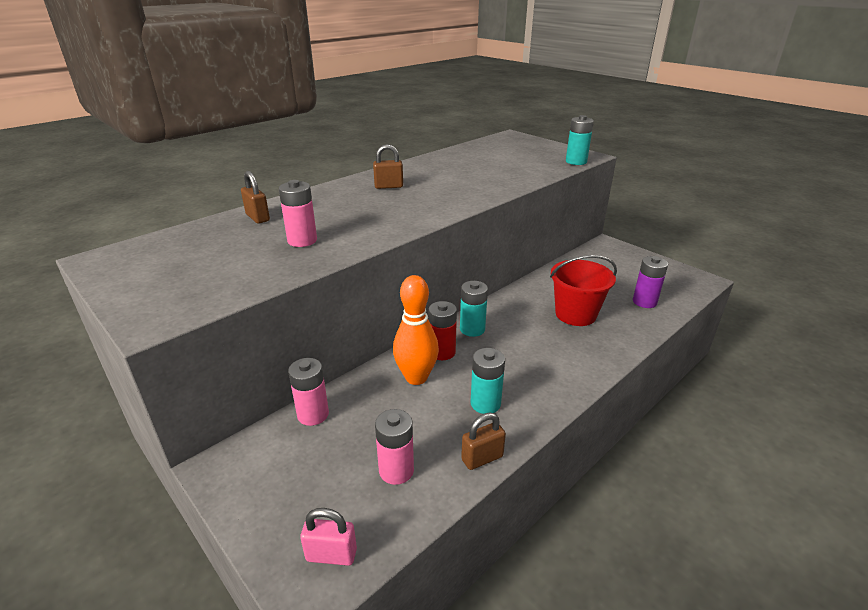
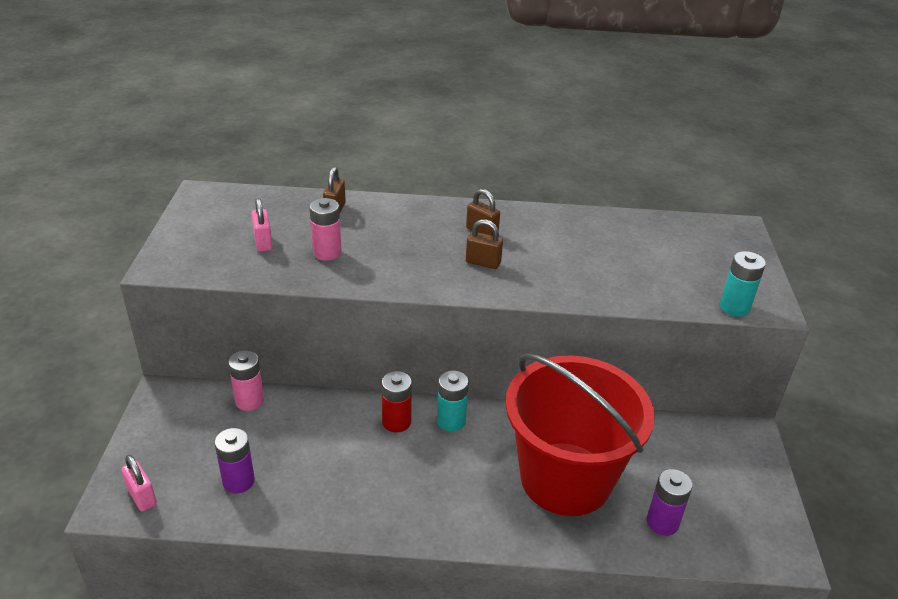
camera: 45 degrees right, 5 degrees up
pink battery [375,409,414,485] -> purple battery [214,428,255,493]
orange bowling pin [393,275,439,385] -> none
brown padlock [461,413,506,470] -> brown padlock moved to [466,219,503,269]
turquoise battery [471,348,505,414] -> none
red bucket [550,255,617,326] -> red bucket [505,353,655,516], size x1.79
none -> pink padlock [251,198,273,252]

